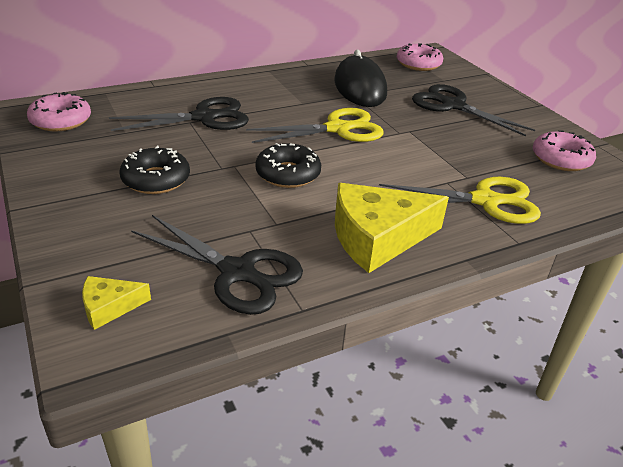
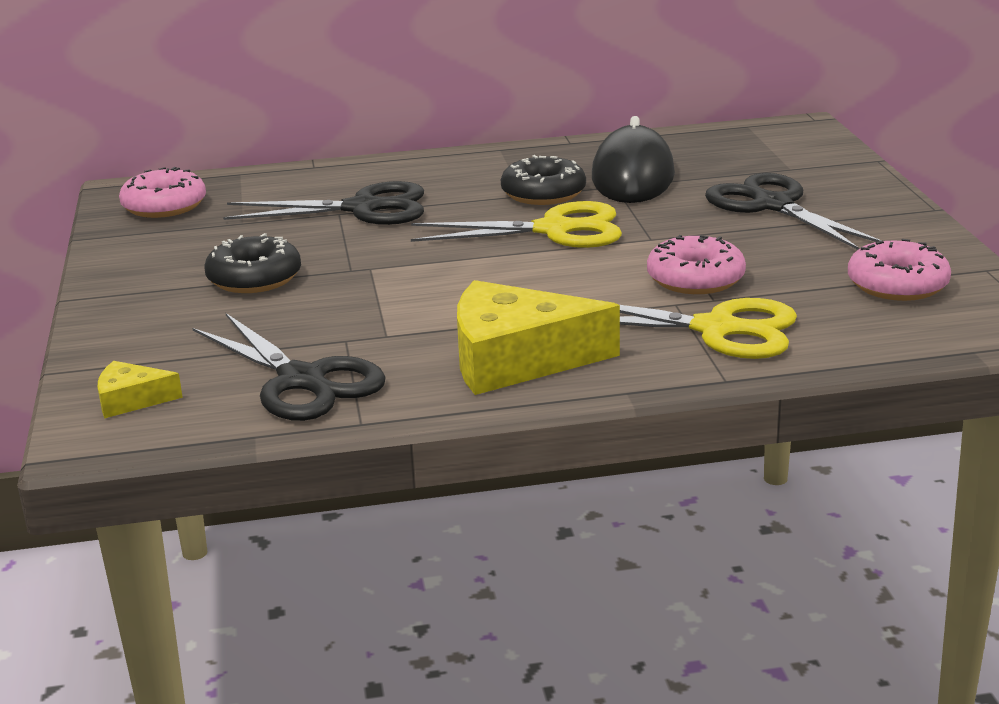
camera: 20 degrees right, 10 degrees down
black donut [255,143,321,188] -> black donut moved to [501,155,586,205]
pink donut [397,43,443,71] -> pink donut moved to [647,235,746,294]

